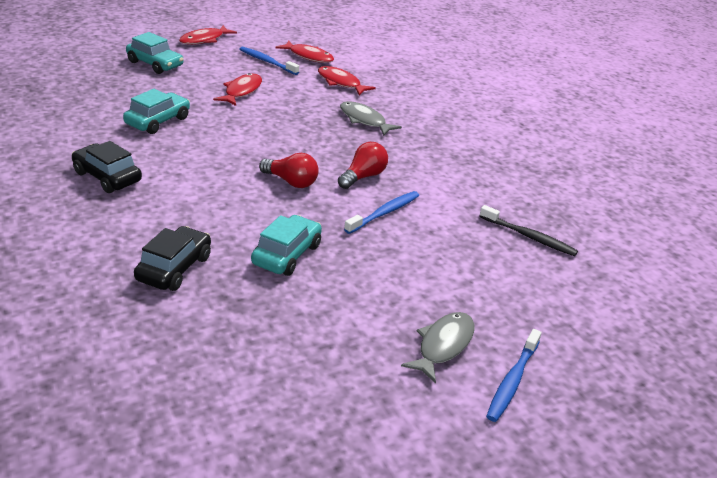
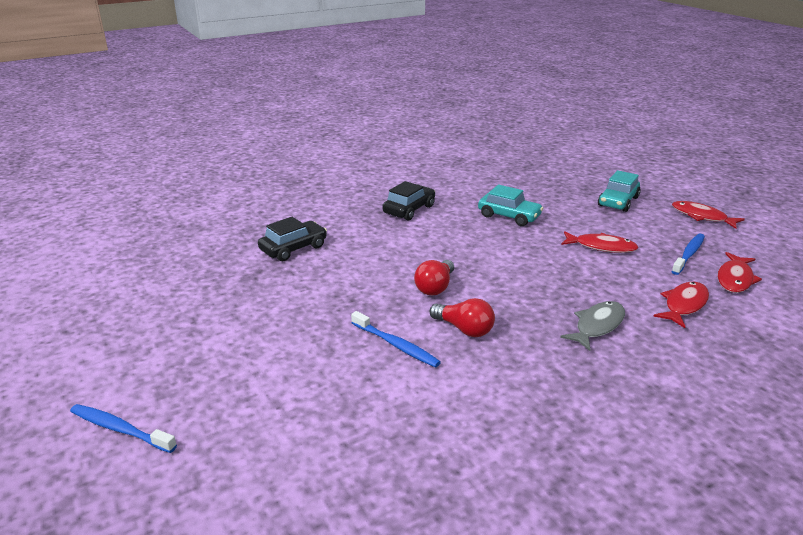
camera: 90 degrees right, 5 degrees down
black car [134,226,211,291] -> black car turned 60 degrees counterclockwise [258,217,327,261]
turquoise car [251,215,322,276] -> none
grey fish [401,312,474,384] -> none
black toothbrush [479,205,578,256] -> none

